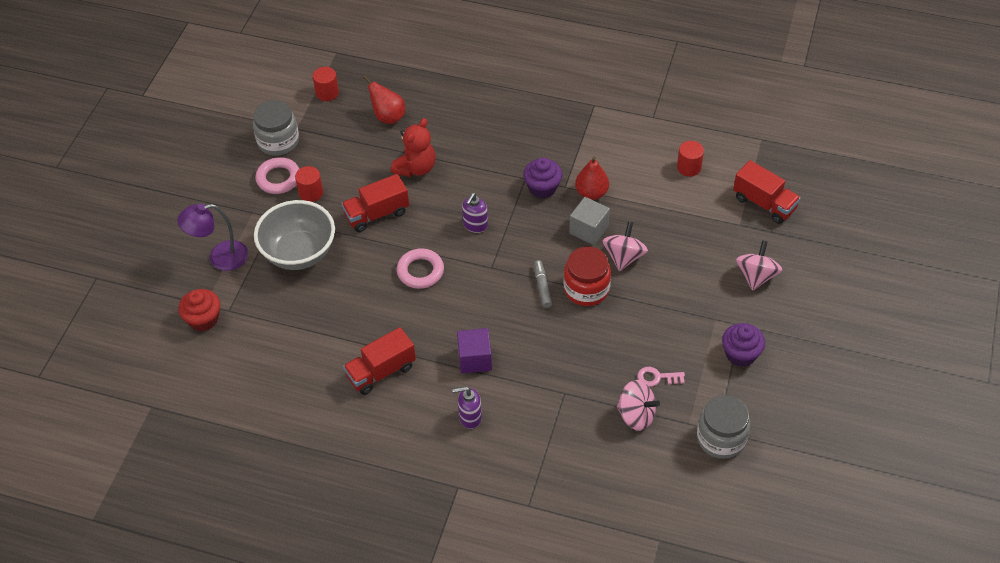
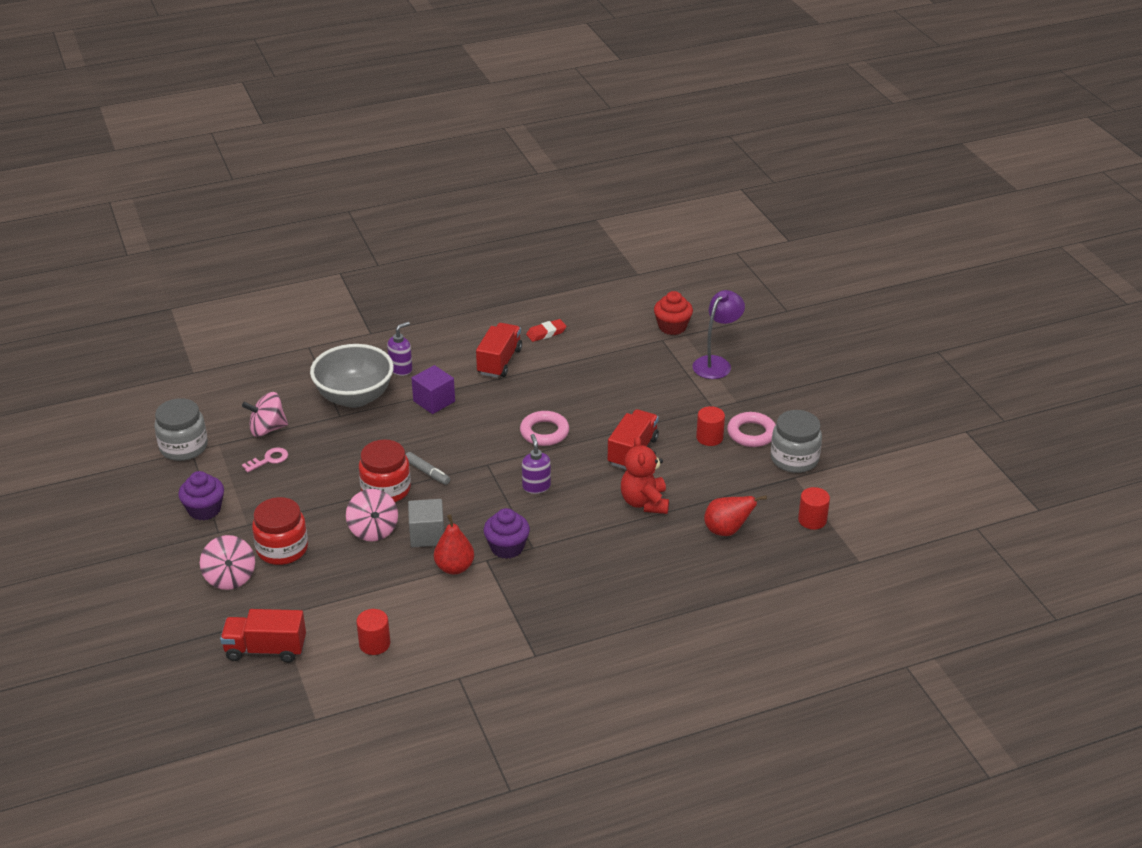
camera: 140 degrees right, 15 degrees down
grey bowl [254,200,335,270] -> grey bowl moved to [310,344,394,408]
none -> red jar [252,497,308,565]
none -> red eraser [526,319,567,342]

